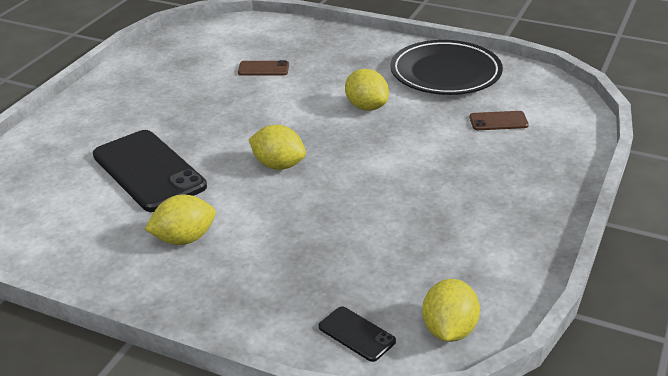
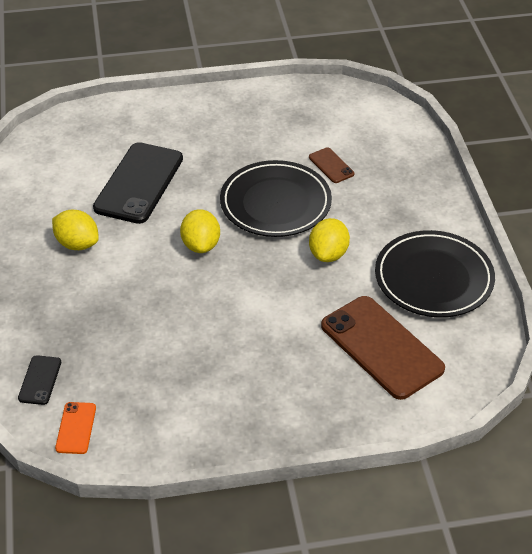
camera: 55 degrees right, 10 degrees up
yellow lemon [422,279,480,342] -> orange phone [55,402,96,454]
brown phone [470,111,529,130] -> brown phone [321,296,445,400], size x2.19
none -> black plate [220,160,332,237]

